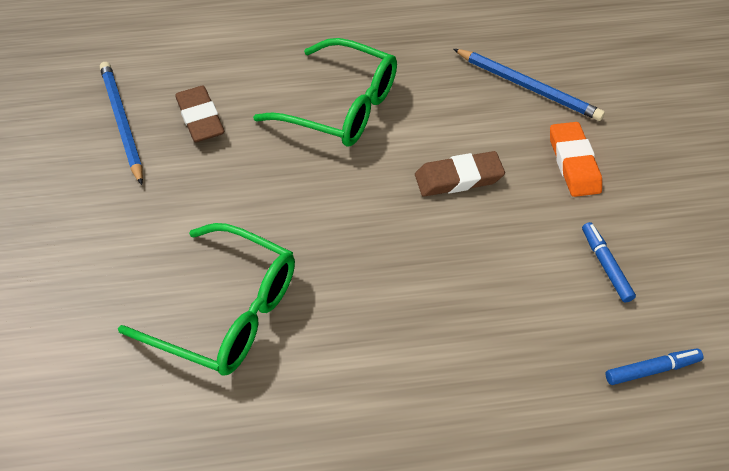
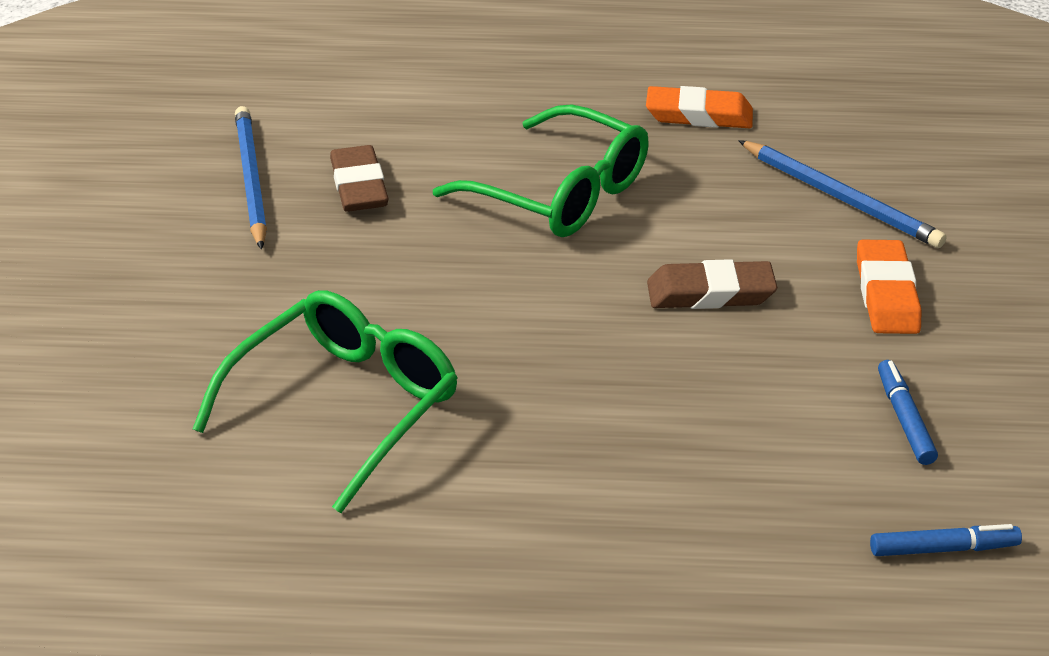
camera: 10 degrees right, 15 degrees down
green glasses [118,223,295,376] -> green glasses turned 90 degrees counterclockwise [193,290,458,513]
none -> orange eraser [646,86,753,128]

